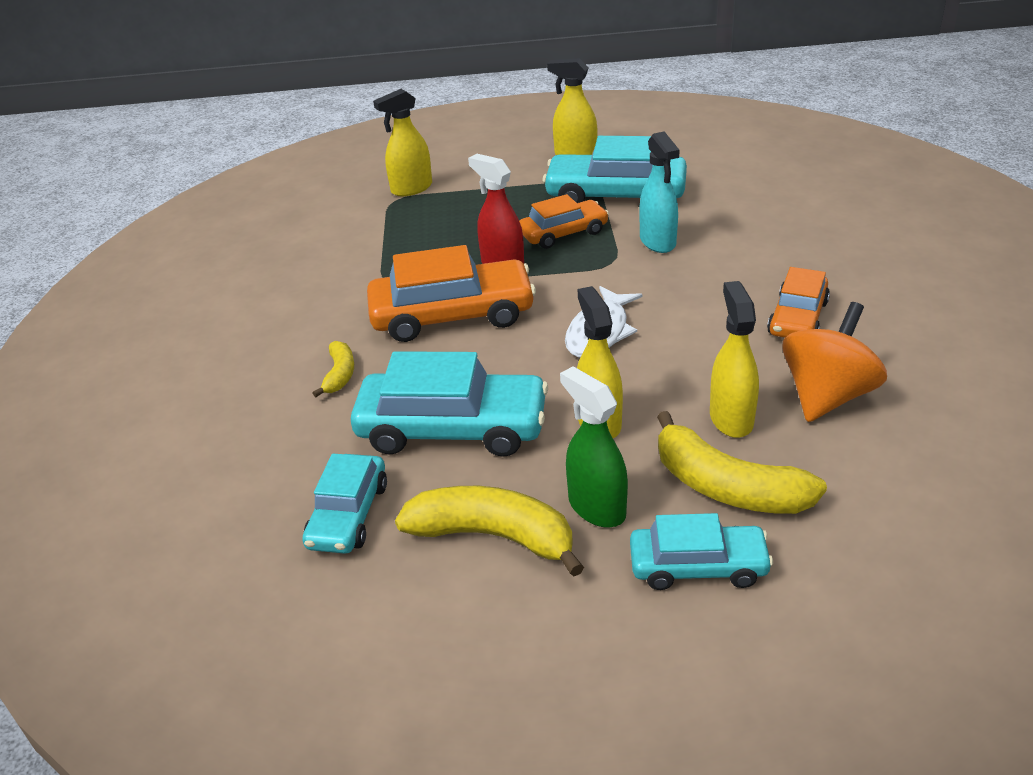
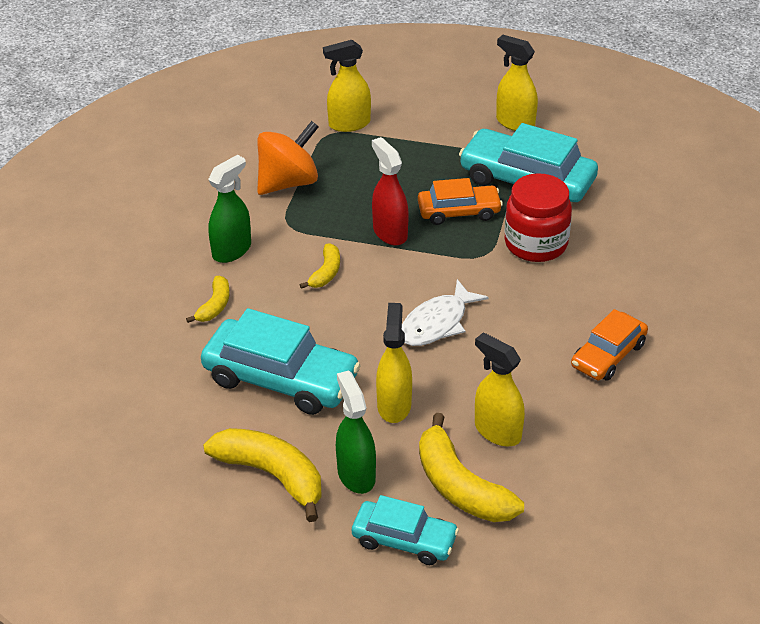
camera: 15 degrees right, 5 degrees up
turquoise car [302,454,387,554] -> none
orange car [367,245,536,342] -> yellow banana [300,244,340,289]
turquoise spray bottle [639,131,680,253] -> red jar [504,173,572,262]
yellow spray bottle [710,281,759,438] -> yellow spray bottle turned 60 degrees counterclockwise [475,332,525,446]
orange spinning top [782,302,887,422] -> orange spinning top moved to [257,121,319,195]
none -> green spray bottle [208,155,251,263]

